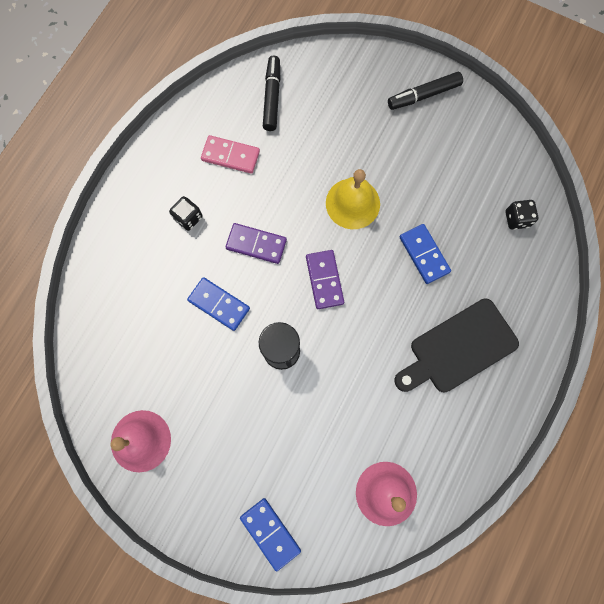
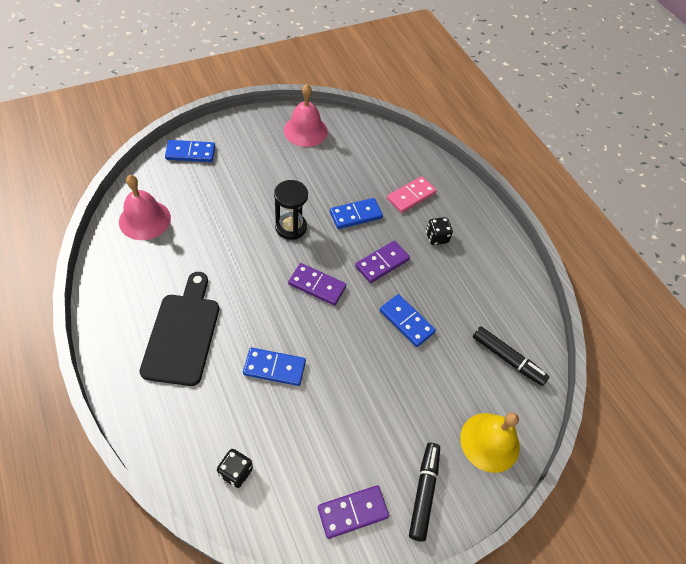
camera: 120 degrees right, 20 degrees down
pink domino [201,135,260,174] -> pink domino moved to [387,176,437,213]
yellow bell [326,169,380,229] -> yellow bell moved to [460,412,520,473]
none -> purple domino [318,485,389,539]
none -> blue domino [380,294,436,347]

